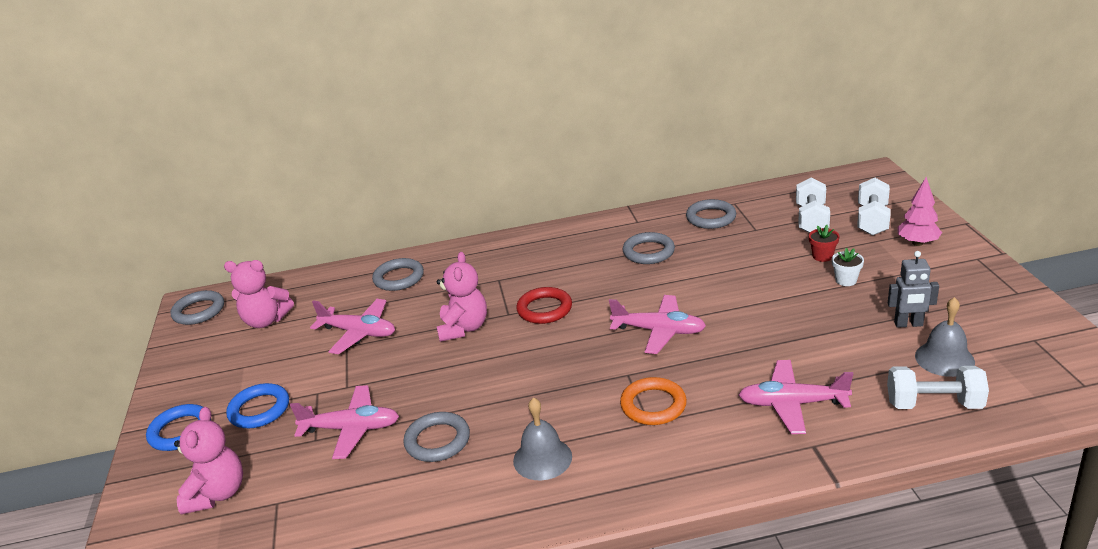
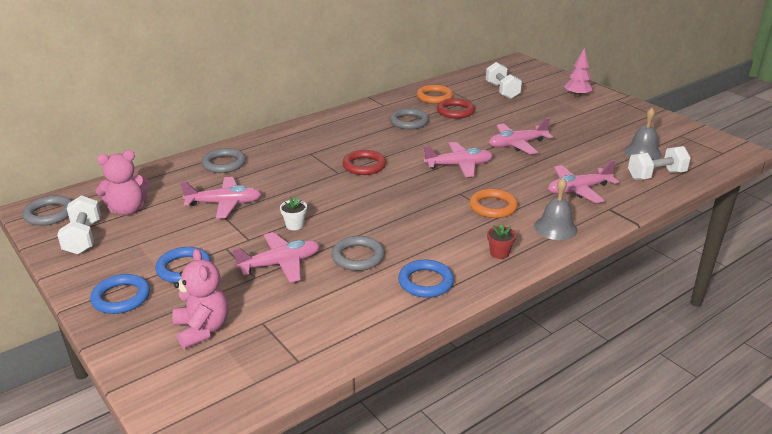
camera: 30 degrees left, 0 degrees up
pink teddy bear [436,252,487,342] -> none
grey bell [513,397,572,480] -> grey bell moved to [534,178,578,240]
grey ring [686,199,736,229] -> orange ring [417,85,453,104]
red flower pot [809,225,839,262] -> red flower pot moved to [487,223,516,259]
white flower pot [832,248,864,286] -> white flower pot moved to [280,197,307,230]
white dumbbell [857,178,891,236] -> white dumbbell moved to [57,195,101,255]
grey robot [888,251,939,328] -> none
none -> blue ring [398,260,454,298]
none -> red ring [437,98,475,119]
none -> pink plane [489,118,553,154]

